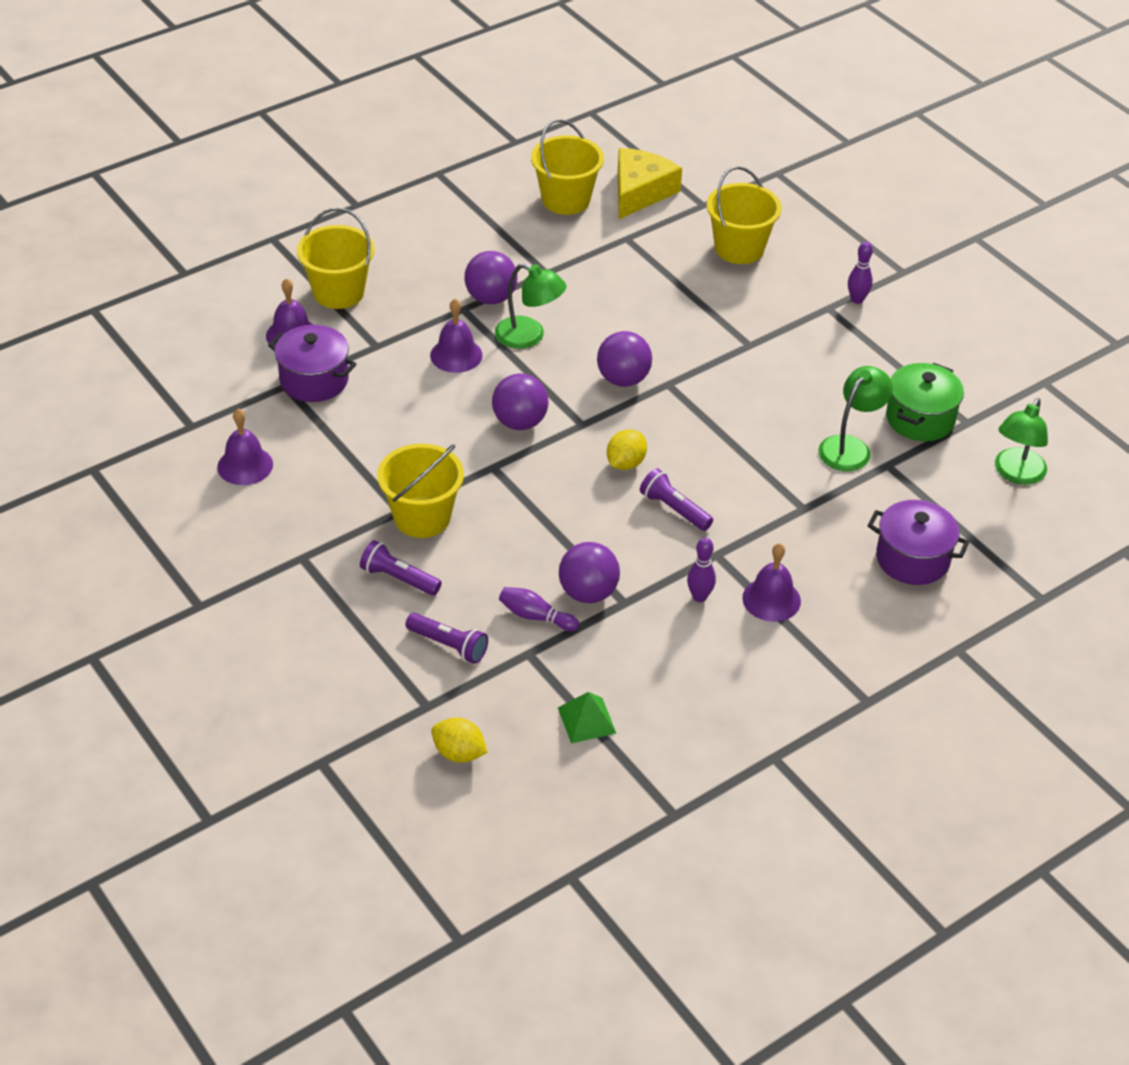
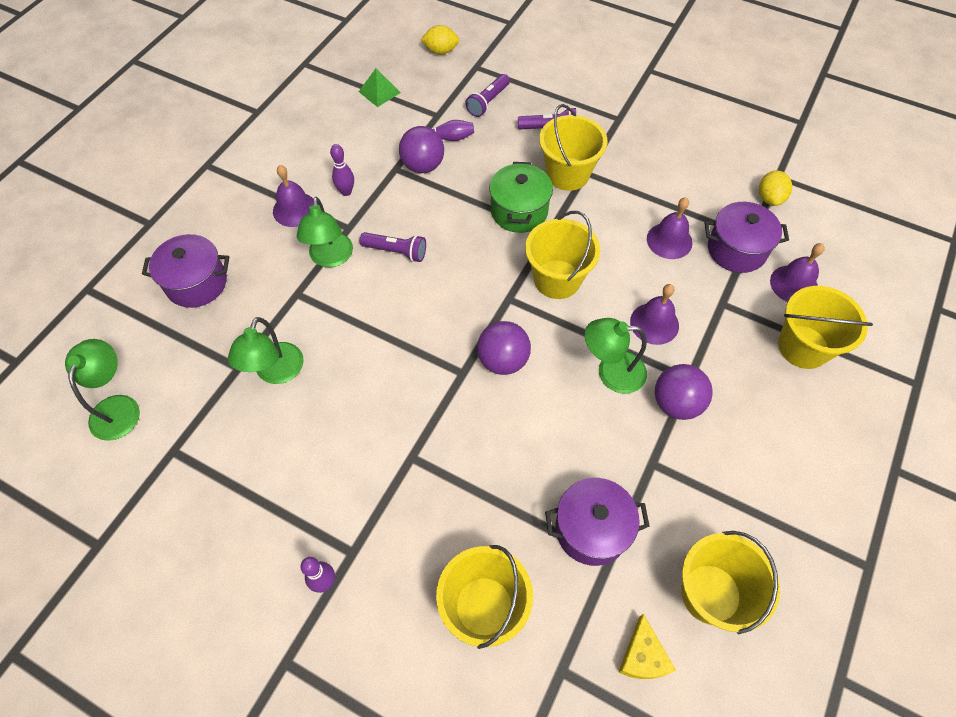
camera: 155 degrees right, 15 degrees up
purple bell [217,409,273,485] -> purple bell moved to [647,197,692,259]
purple flashlight [405,613,488,664] -> purple flashlight turned 60 degrees counterclockwise [465,74,510,117]
purple ball [492,373,549,430] -> yellow bucket [525,211,600,299]
yellow lemon [607,429,647,470] -> yellow lemon moved to [759,170,792,206]
yellow cheese [618,148,682,219] -> yellow cheese [619,614,676,679], size x0.58
green pot [886,363,964,441] -> green pot moved to [489,162,553,233]
none -> green lamp [297,197,353,267]
none -> purple pot [545,478,650,566]

